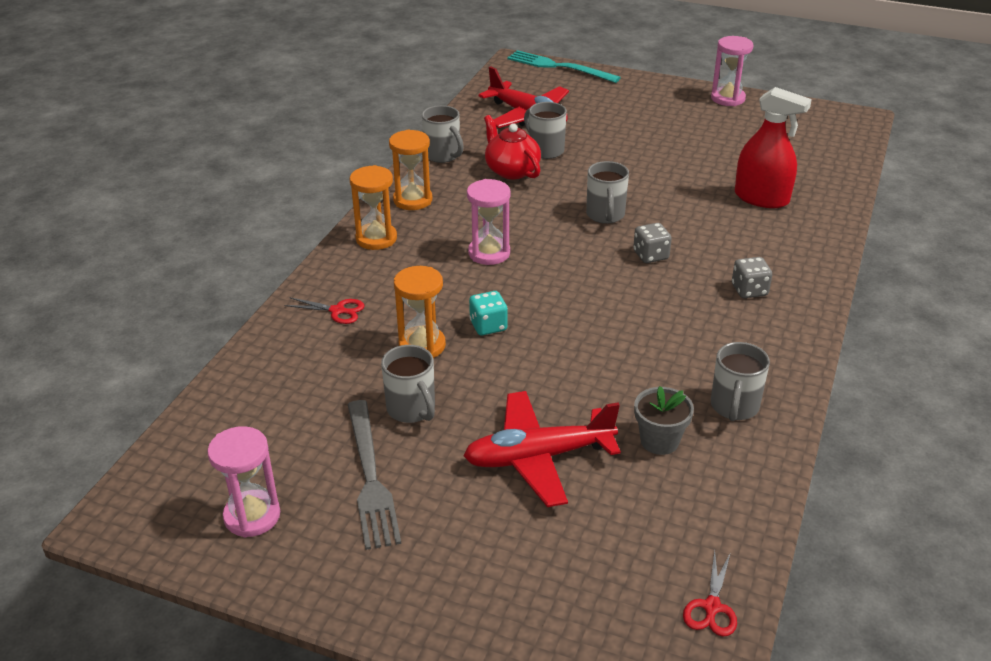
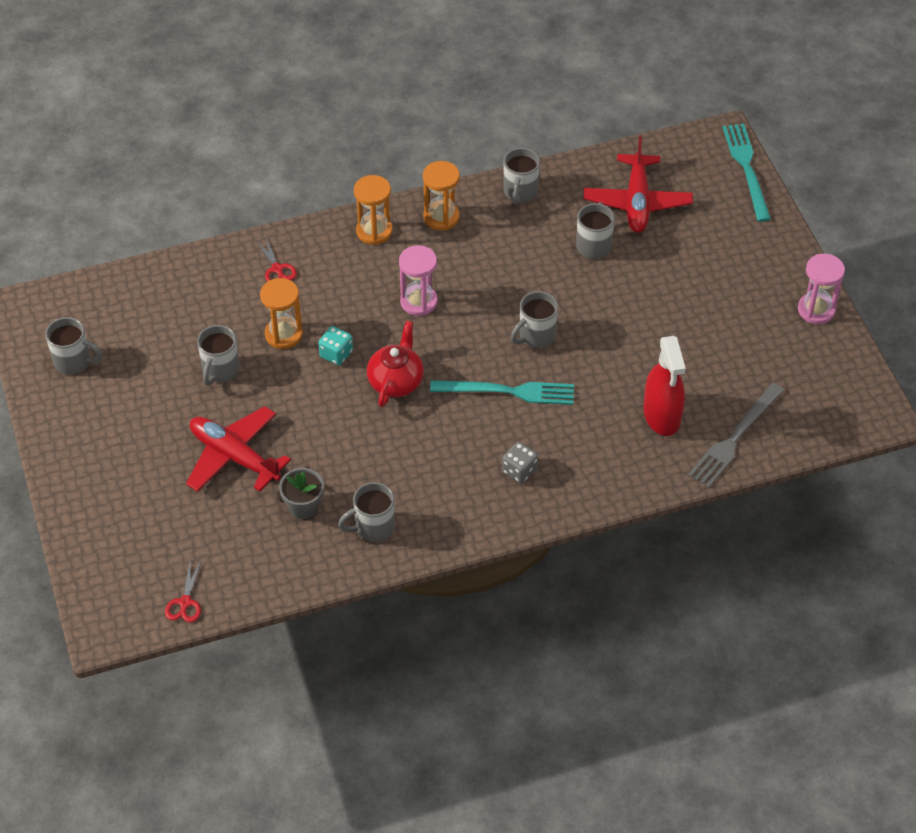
camera: 50 degrees right, 15 degrees up
pink hourglass [207,426,280,537] -> grey mug [45,317,102,375]
grey fork [347,400,401,550] -> grey fork moved to [688,383,784,488]
red teapot [484,115,541,179] -> red teapot moved to [367,321,424,407]
grey dice [633,223,672,263] -> turquoise fork [430,380,574,405]
red scissors [683,550,737,636] -> red scissors turned 60 degrees counterclockwise [165,561,201,623]

